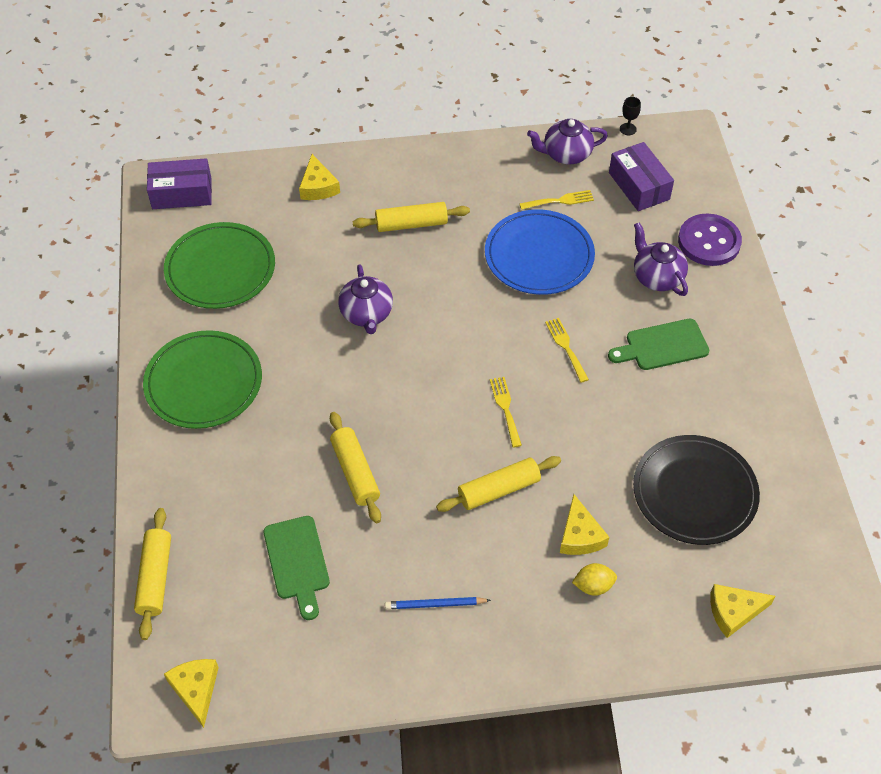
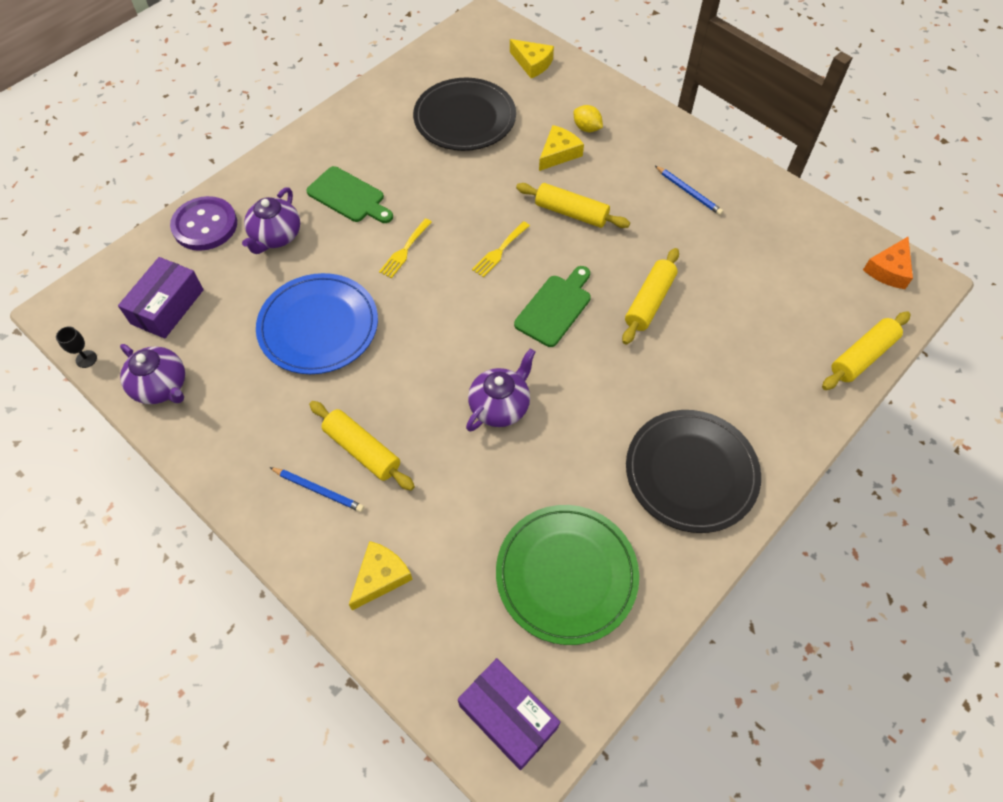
camera: 130 degrees left, 5 degrees up
green plate [143,330,262,429] -> black plate [626,410,761,533]
yellow cheese [164,659,219,728] -> orange cheese [863,237,913,289]
green cutting board [263,516,330,620] -> green cutting board moved to [514,266,591,347]
yellow fork [519,190,594,210] -> none
none -> blue pencil [269,467,364,512]

